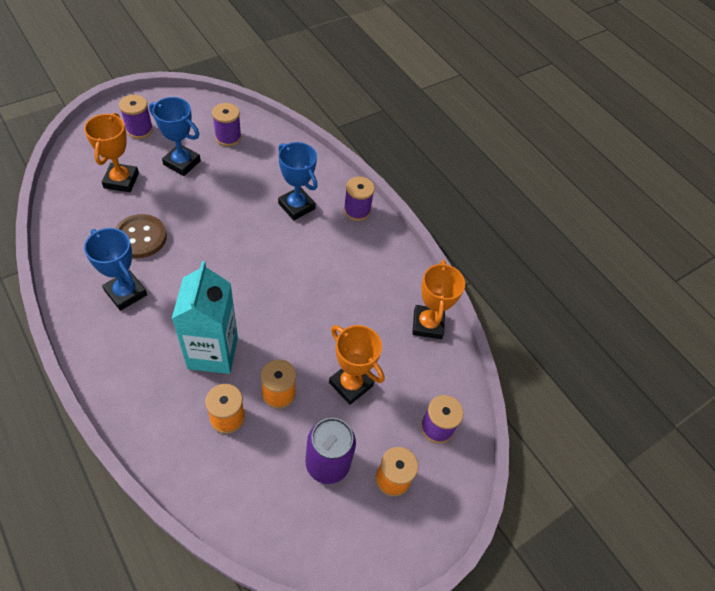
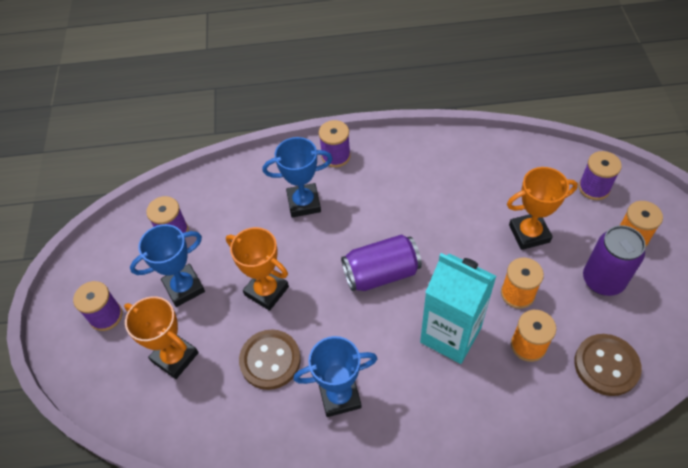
camera: 50 degrees left, 0 degrees up
orange trophy [412,260,465,339] -> orange trophy moved to [226,227,289,311]
none -> purple can [341,235,422,291]
none -> brown button [574,334,642,396]

